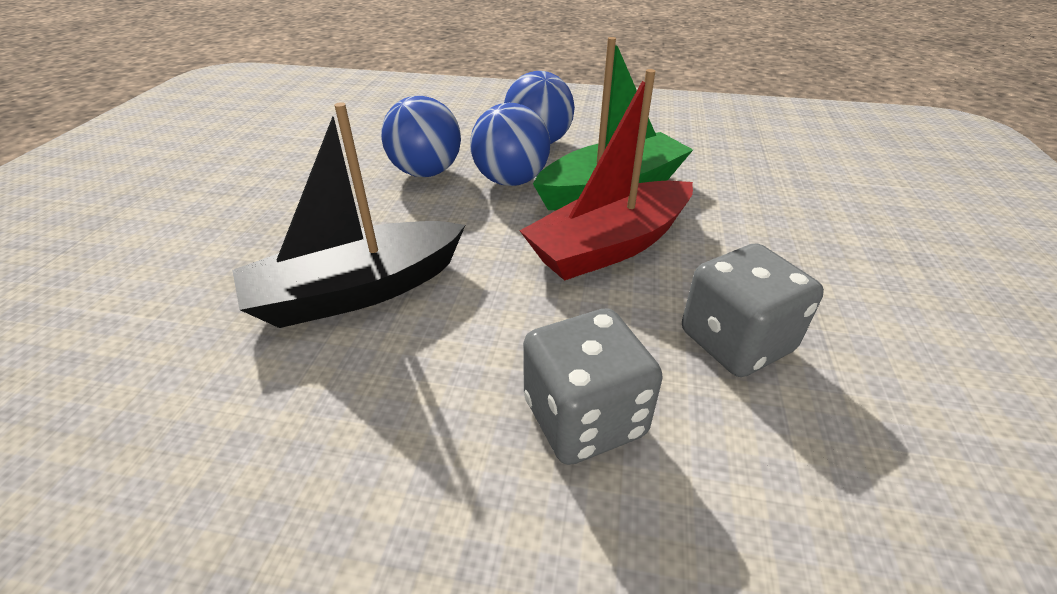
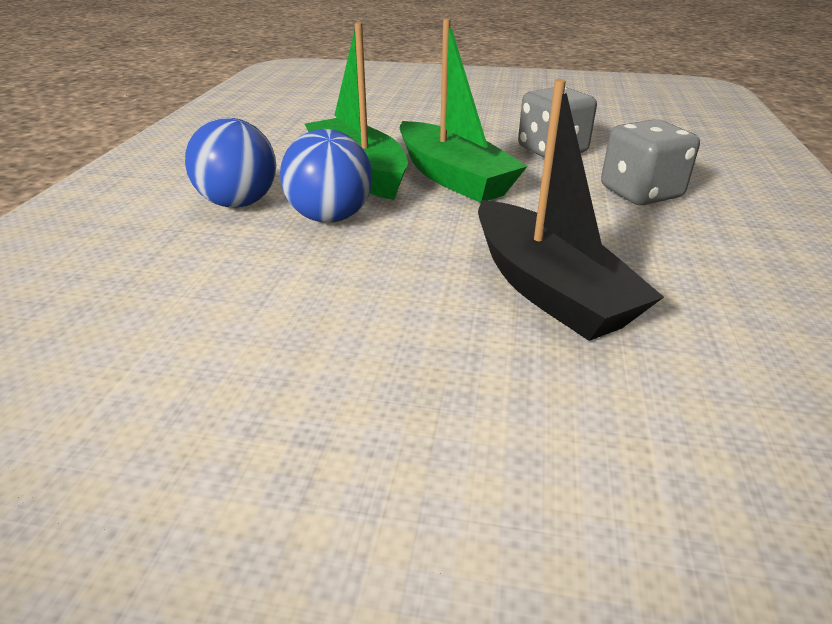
camera: 90 degrees left, 5 degrees down
blue ball [381,96,461,177] -> none
red boat [520,69,693,281] -> green boat [399,18,528,203]

